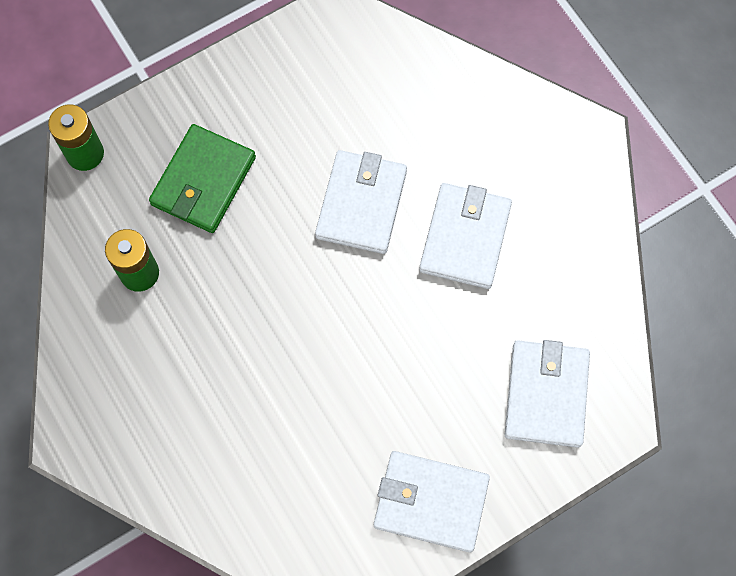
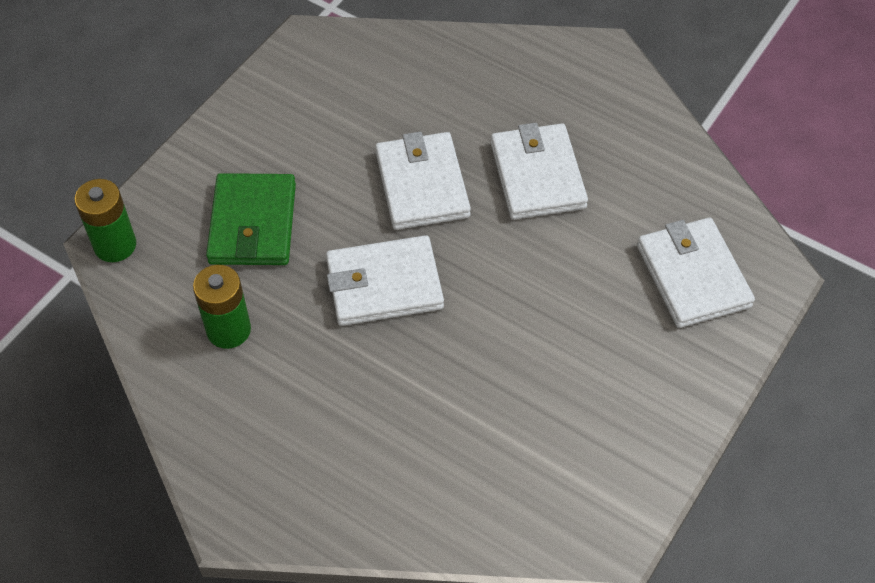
camera: 25 degrees left, 15 degrees down
white wallet [374,451,490,552] -> white wallet moved to [326,235,444,326]

